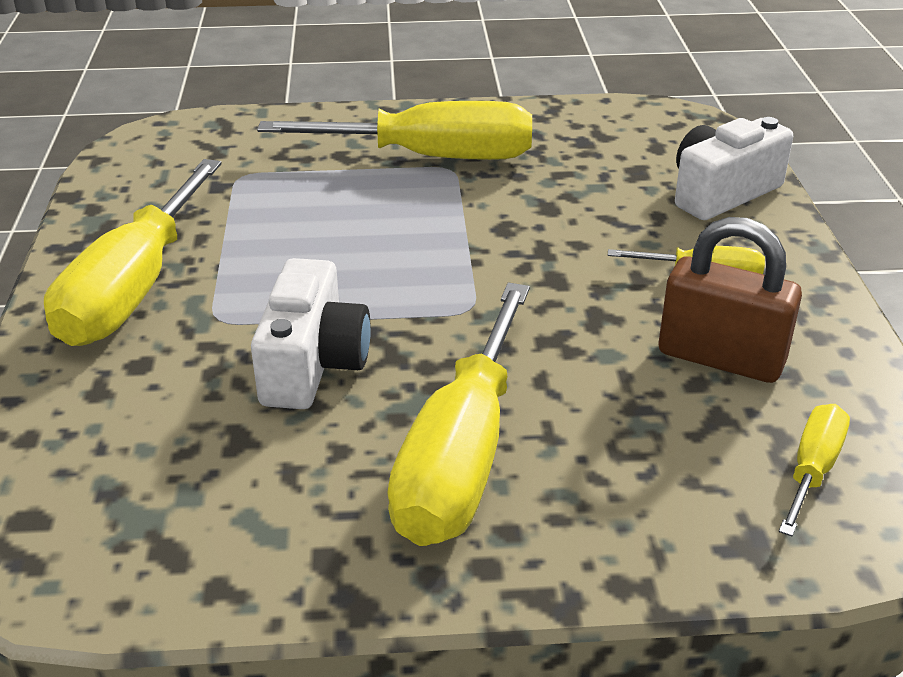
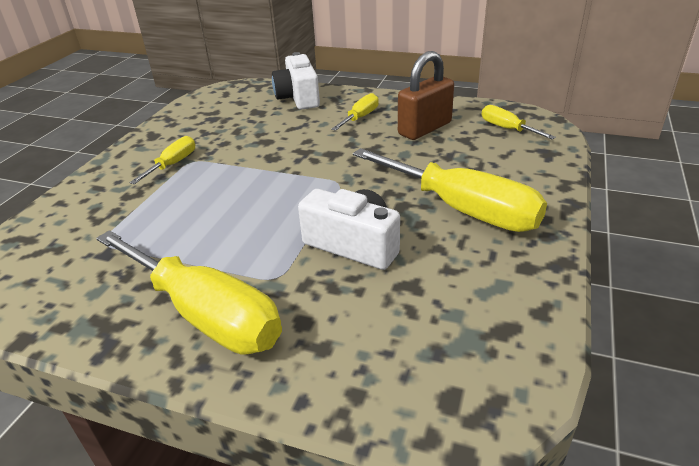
camera: 65 degrees left, 0 degrees up
yellow screwdriver [257,101,532,160] -> yellow screwdriver [129,136,195,184], size x0.48

